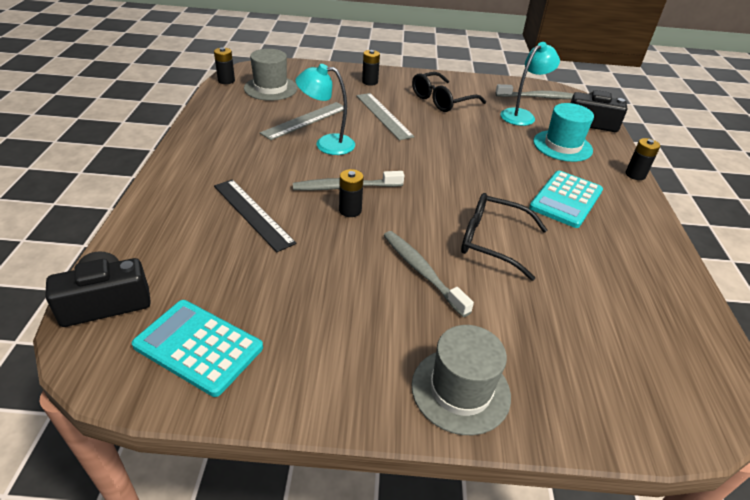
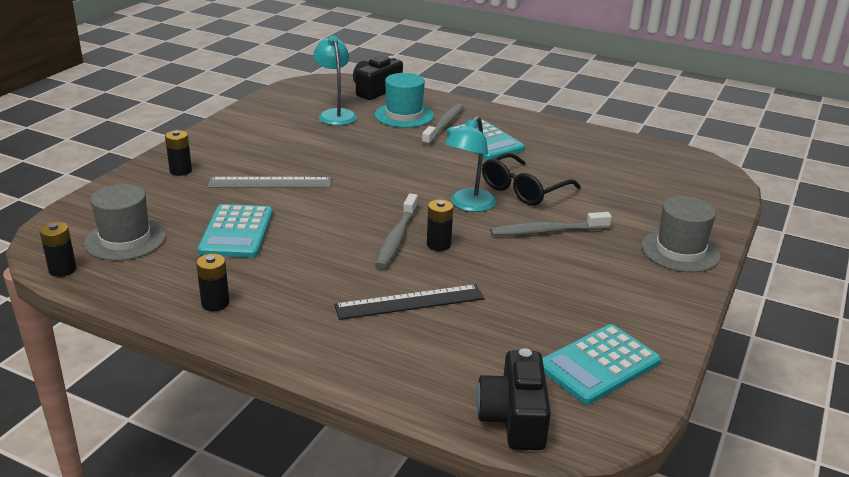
camera: 65 degrees left, 10 degrees down
grey ruler [260,102,348,140] -> turquoise calculator [197,204,273,258]
turquoise lamp [295,64,355,155] -> turquoise lamp moved to [444,116,496,212]
black glasses [412,72,486,112] -> none
grey toothbrush [496,84,573,99] -> grey toothbrush moved to [422,103,464,146]
black battery [626,138,660,180] -> black battery moved to [196,254,229,311]

